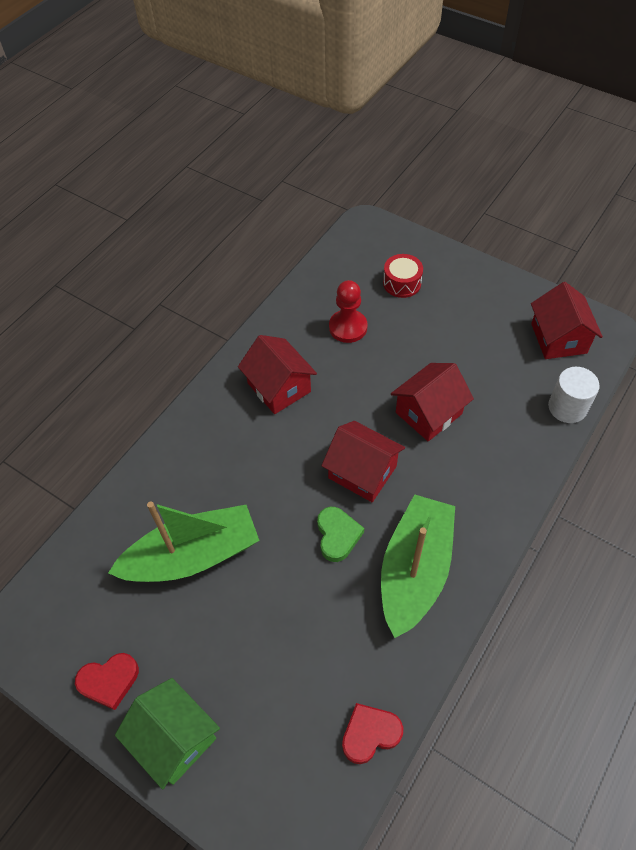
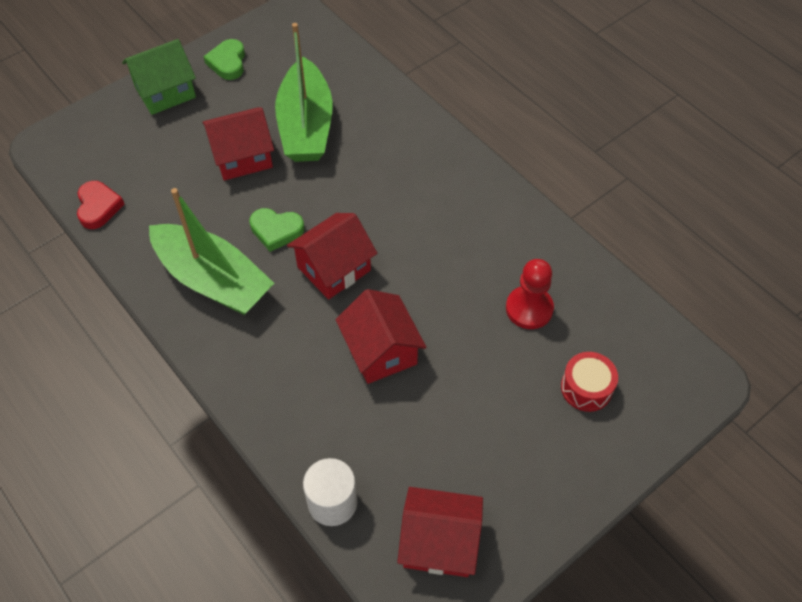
camera: 105 degrees right, 0 degrees up
red heart [75,653,139,710] -> green heart [203,39,245,80]
red house [238,335,317,414] -> red house moved to [202,108,274,181]

